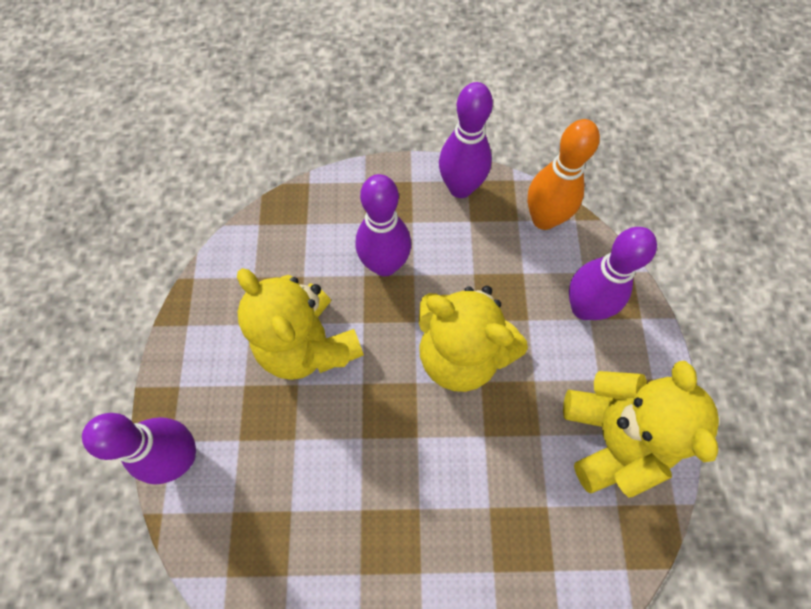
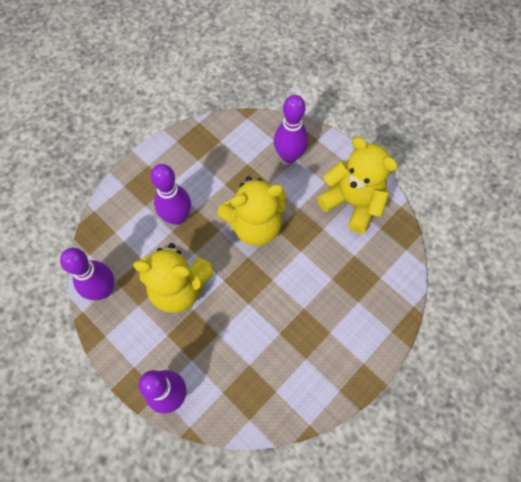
camera: 45 degrees left, 0 degrees up
purple bowling pin [439,82,493,198] -> purple bowling pin moved to [60,248,115,300]
orange bowling pin [527,119,600,230] -> none

